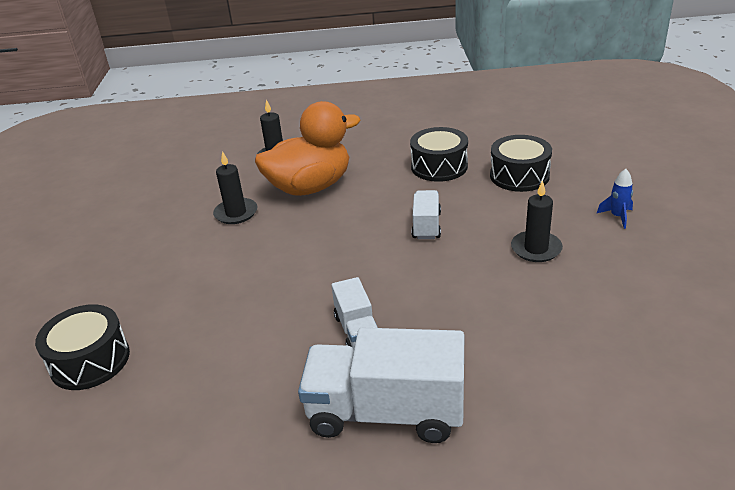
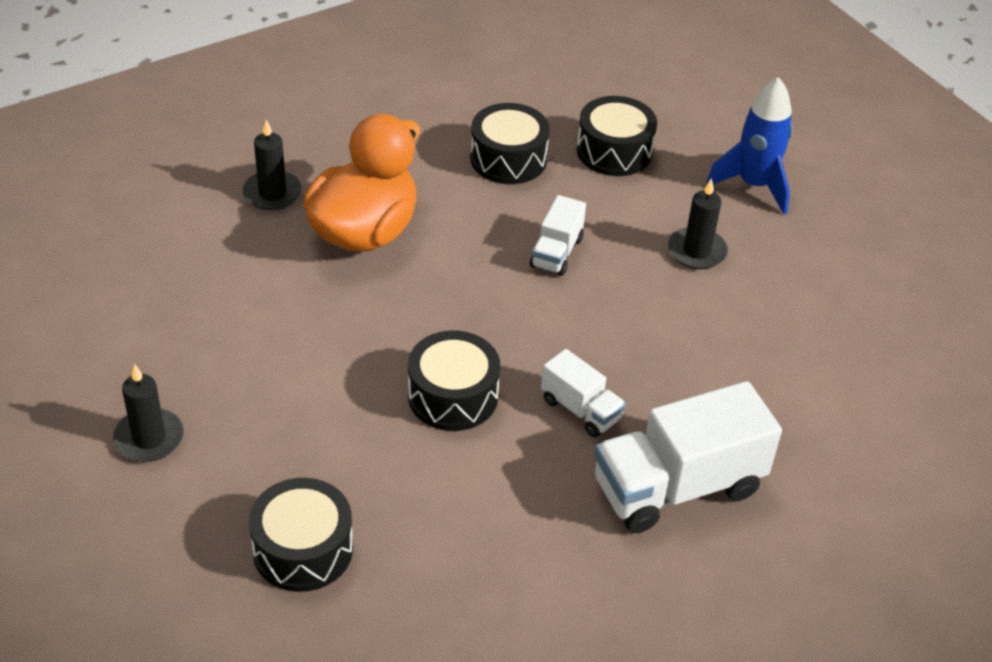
camera: 35 degrees left, 10 degrees up
black candle [213,151,258,224] -> black candle moved to [113,364,184,462]
white truck [411,190,441,239] -> white truck turned 135 degrees counterclockwise [530,195,586,276]
blue rocket [597,169,633,229] -> blue rocket [706,77,793,215], size x1.99
none -> black drum [408,331,500,431]

